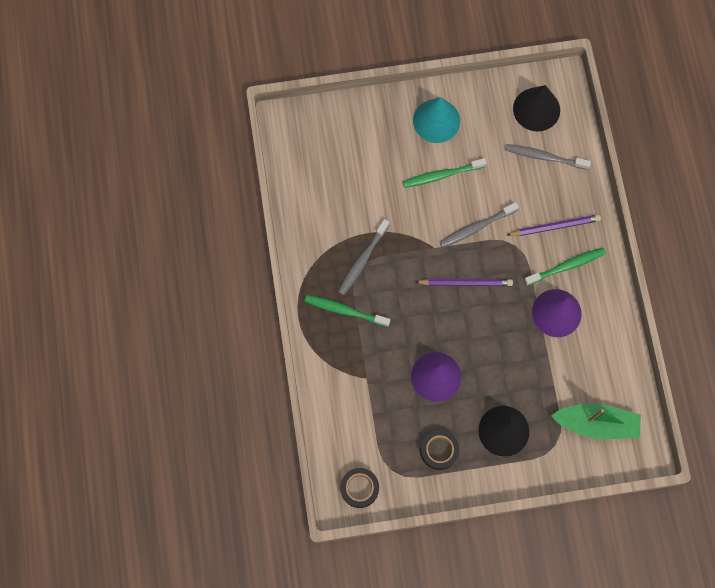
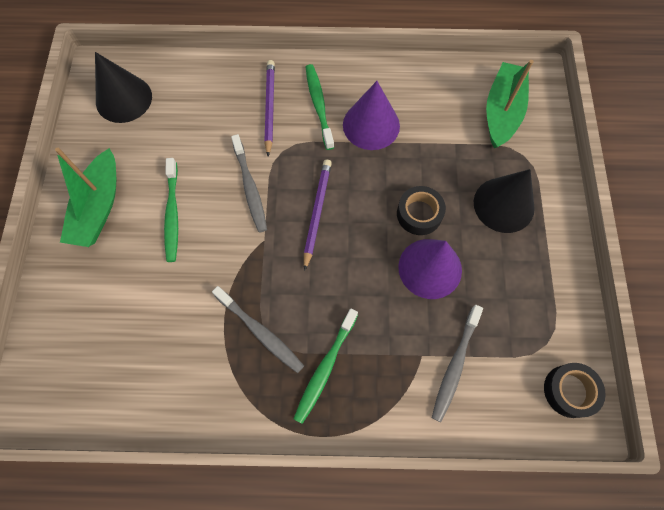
camera: 80 degrees left, 5 degrees down
turquoise cone [413,97,460,143] -> green boat [55,148,116,247]
black tape [420,430,459,470] -> black tape moved to [397,186,446,235]
grey toothbrush [505,144,591,170] -> grey toothbrush moved to [432,305,483,422]

